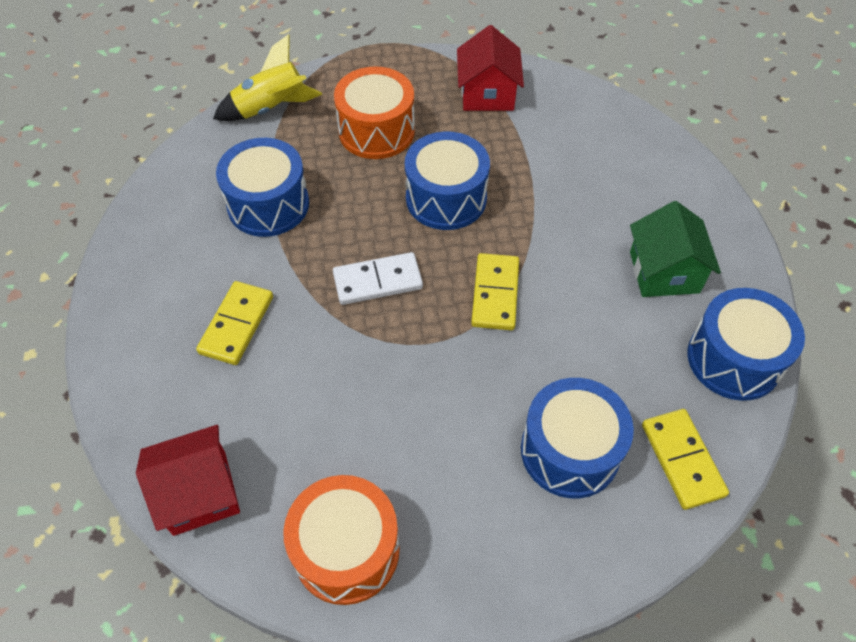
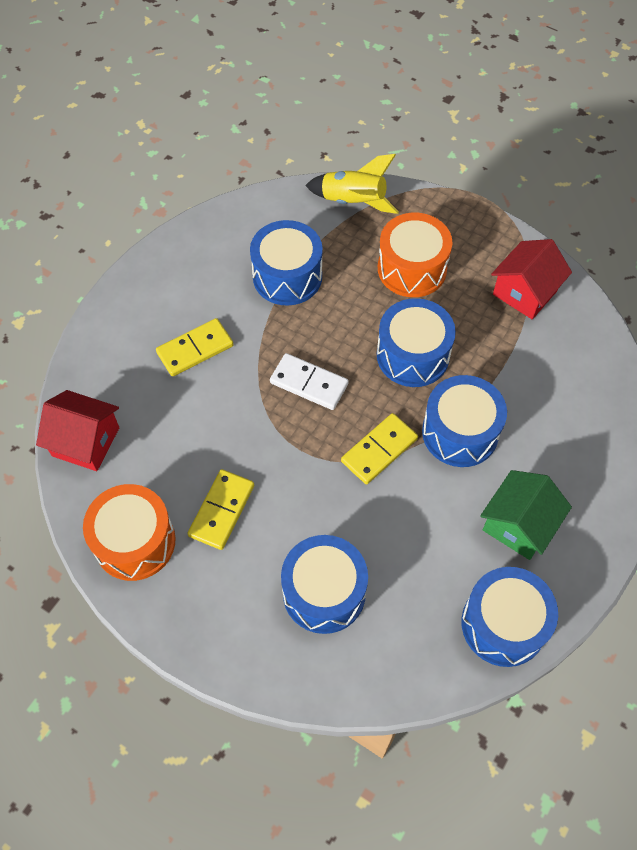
camera: 40 degrees right, 5 degrees up
yellow domino [642,409,729,510] -> yellow domino moved to [187,469,254,550]
none -> blue drum [422,375,507,467]

